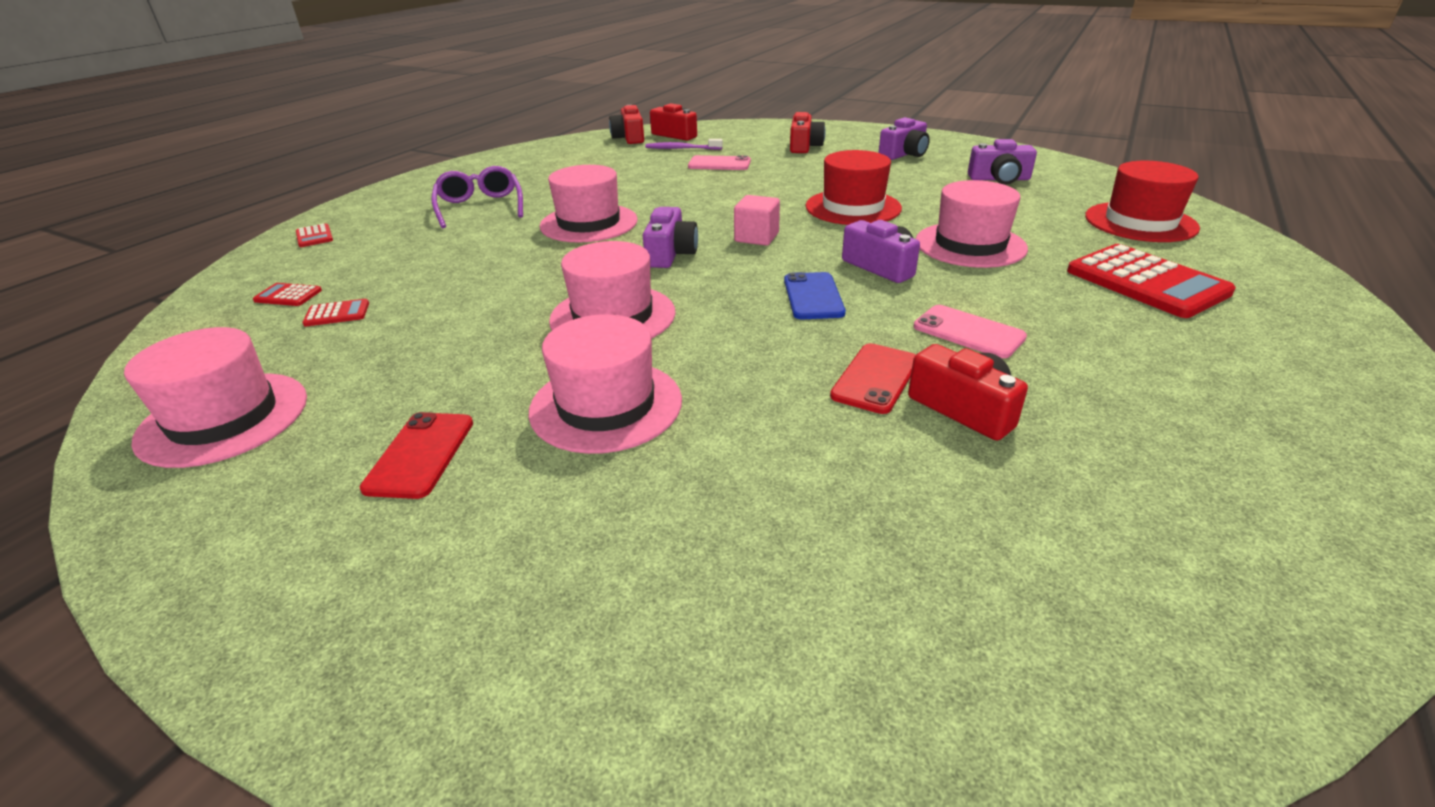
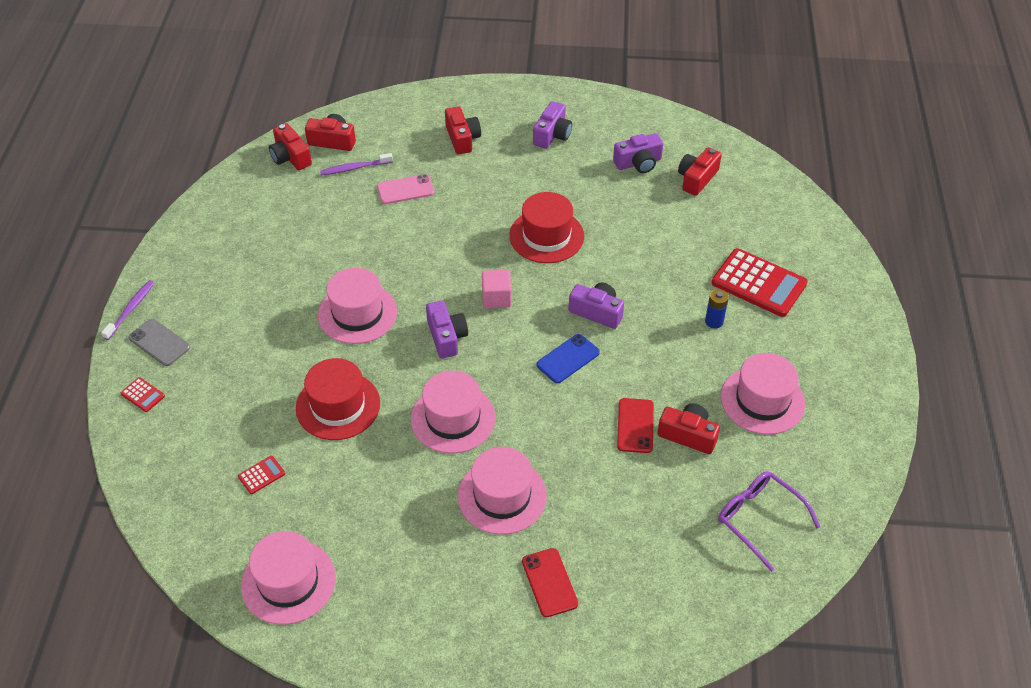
camera: 25 degrees left, 15 degrees up
red calculator [253,283,322,306] -> none
red phone [360,412,473,499] -> red phone moved to [522,548,578,617]
purple glasses [431,166,523,228] -> purple glasses moved to [718,471,820,572]
blue phone [784,272,846,319] -> blue phone turned 75 degrees clockwise [537,334,600,383]
pink phone [914,305,1027,358] -> none
pink hat [916,180,1028,268] -> pink hat moved to [721,353,805,435]
red hat [1085,161,1200,242] -> red hat moved to [296,358,380,440]
none -> purple toothbrush [101,280,155,340]
none -> grey phone [128,319,190,366]
none -> red camera [678,147,722,196]
none -> blue battery [705,289,729,328]

